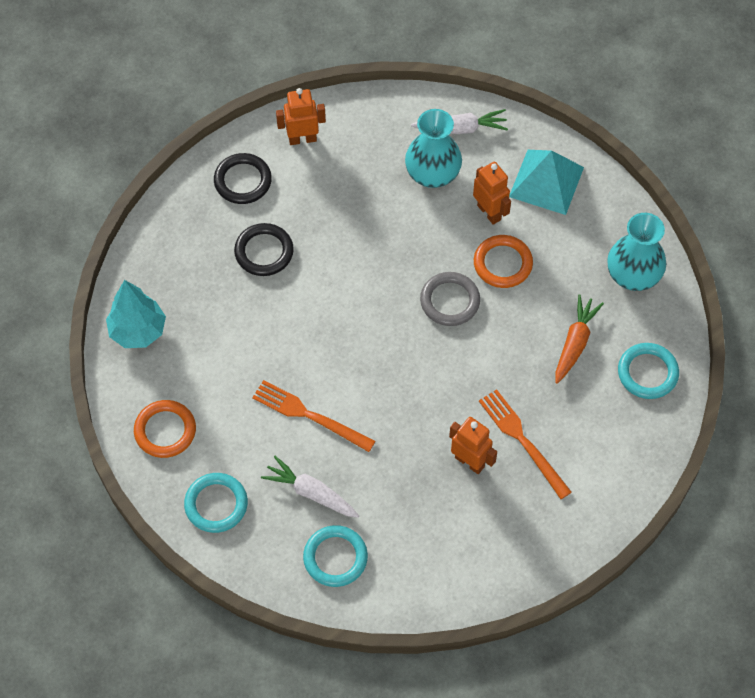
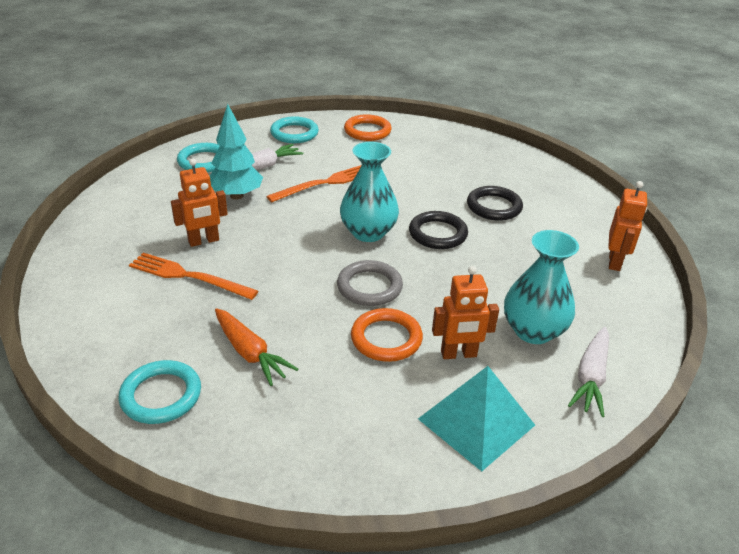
camera: 115 degrees right, 25 degrees down
turquoise tree [106,280,166,348] -> turquoise tree moved to [210,104,263,200]
black ring [214,153,272,204] -> black ring moved to [409,211,468,249]
orange fork [479,389,572,499] -> orange fork turned 150 degrees counterclockwise [129,253,258,300]
turquoise vase [607,213,666,291] -> turquoise vase moved to [340,142,399,242]

